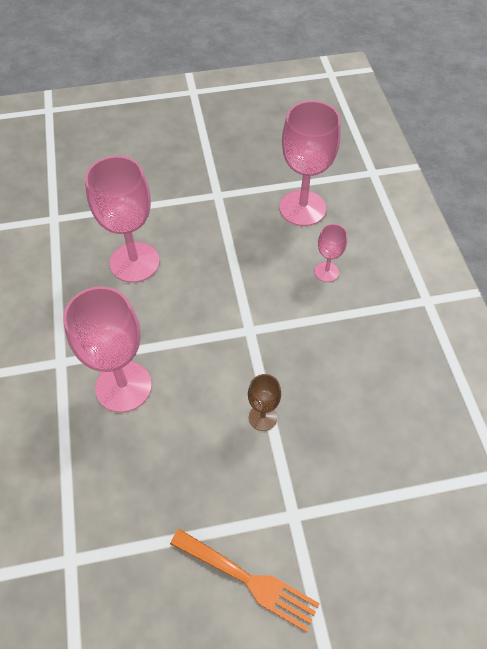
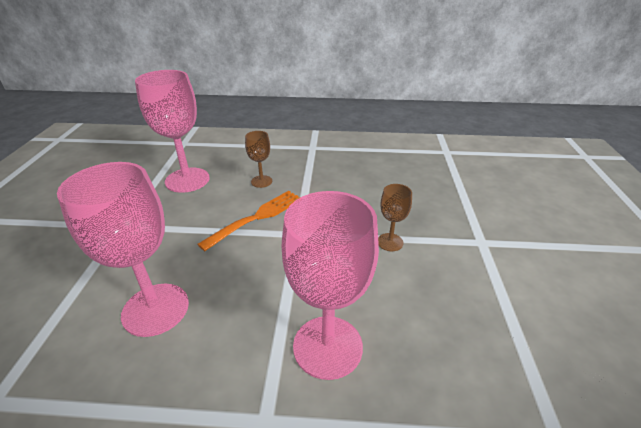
camera: 75 degrees left, 20 degrees down
orange fork [170,529,320,632] -> orange fork moved to [197,191,301,251]
pink goblet [315,224,347,282] -> brown goblet [245,131,272,188]

